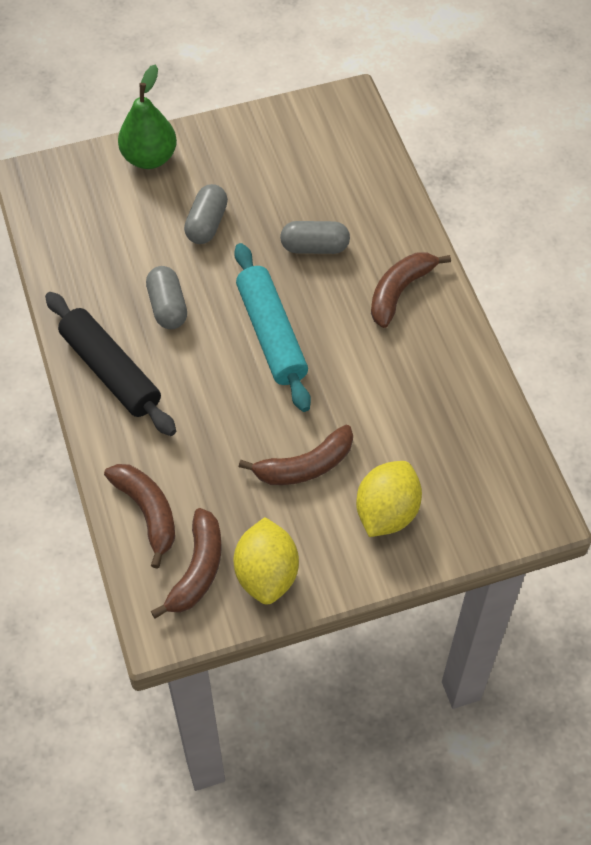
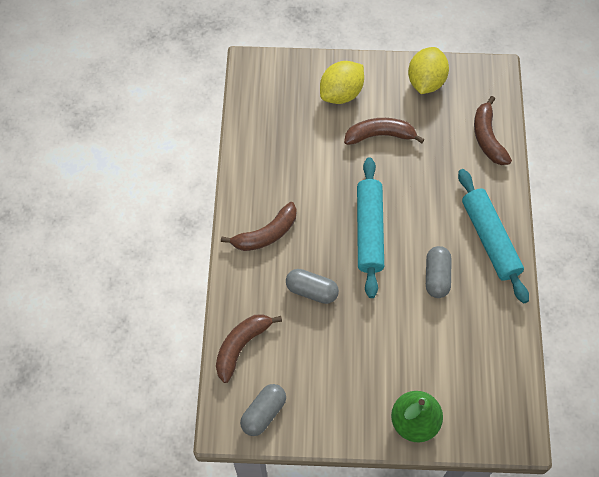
camera: 160 degrees left, 5 degrees up
black rolling pin [45,292,176,436] -> turquoise rolling pin [458,169,529,304]
brown banana [151,508,222,619] -> brown banana moved to [216,314,282,383]
grey capsule [184,184,228,244] -> grey capsule moved to [240,384,286,436]

